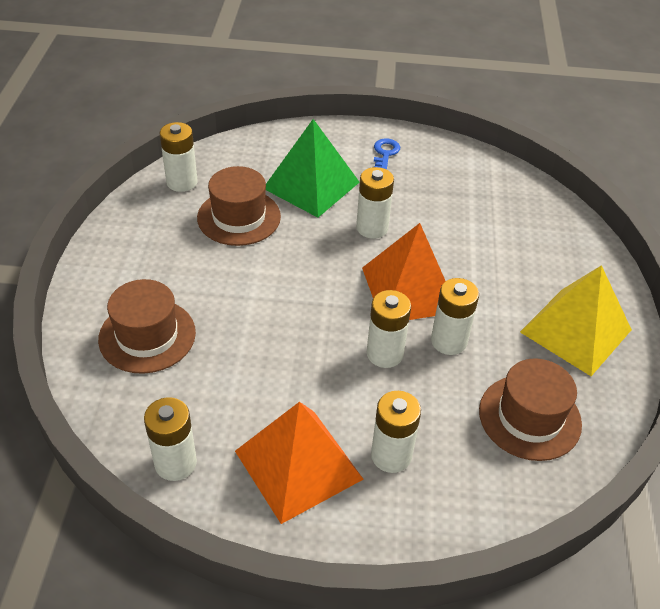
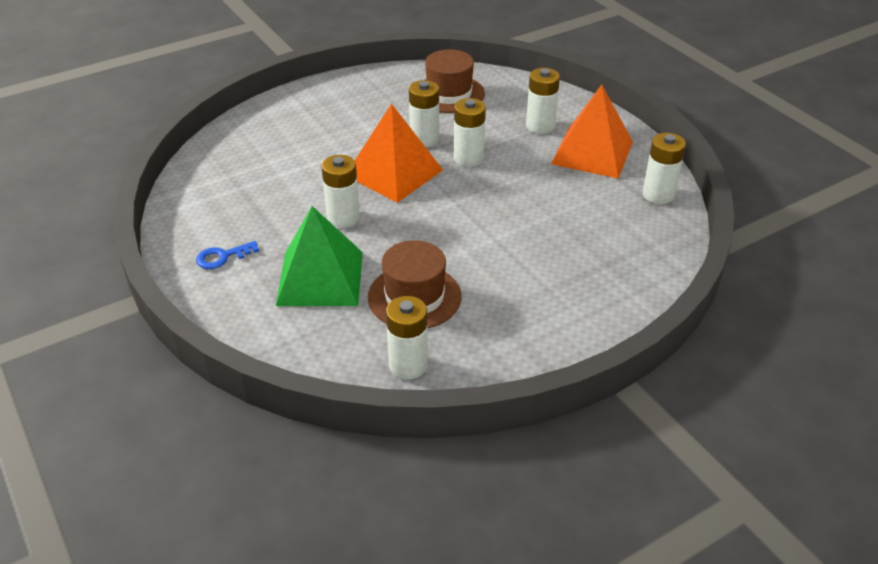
camera: 125 degrees left, 5 degrees down
brown hat [98,279,196,374] -> none
yellow pyramid [520,265,632,376] -> none

